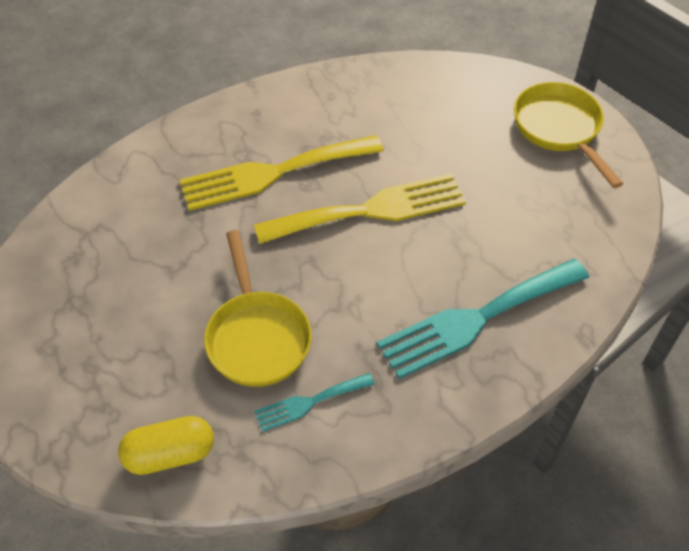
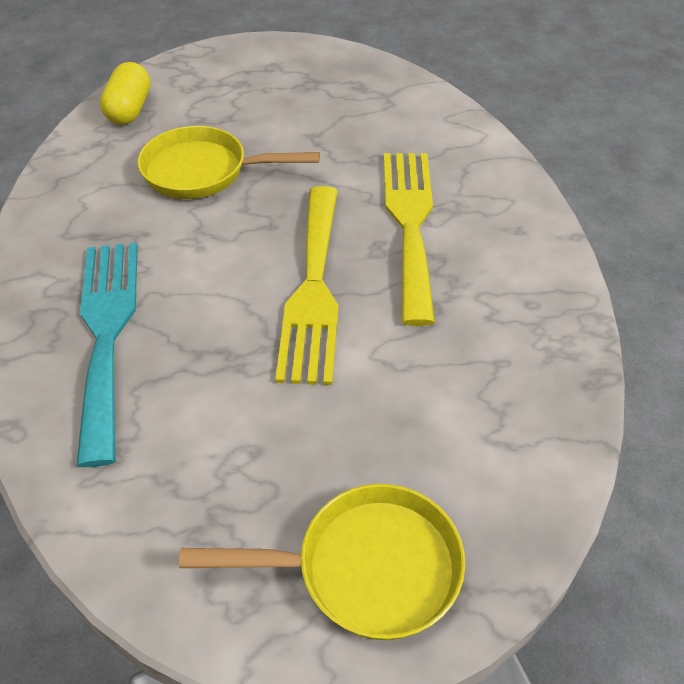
camera: 110 degrees right, 5 degrees down
turquoise fork [254,373,375,432] -> none

